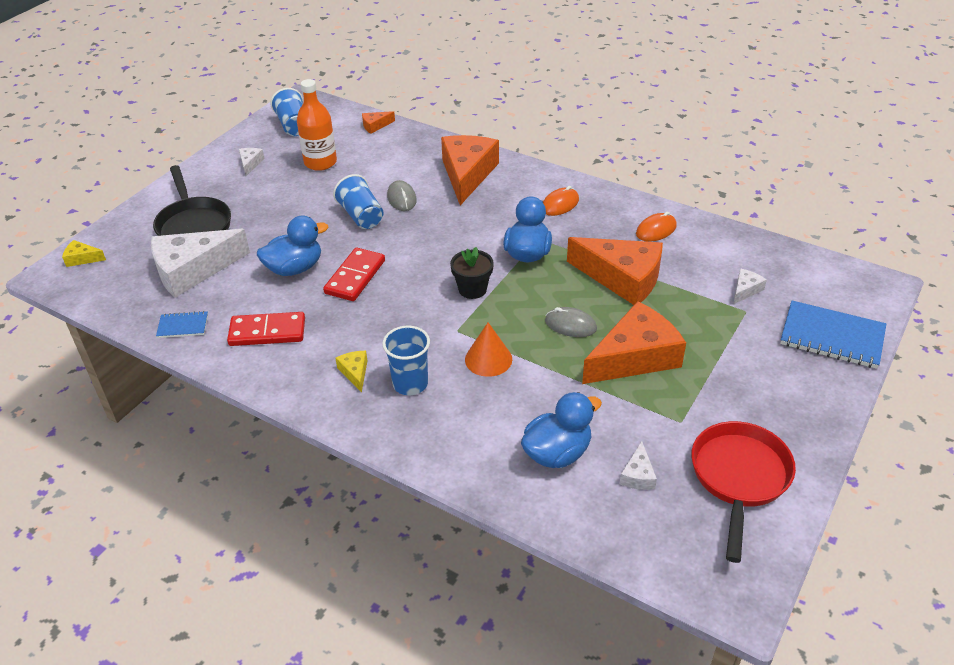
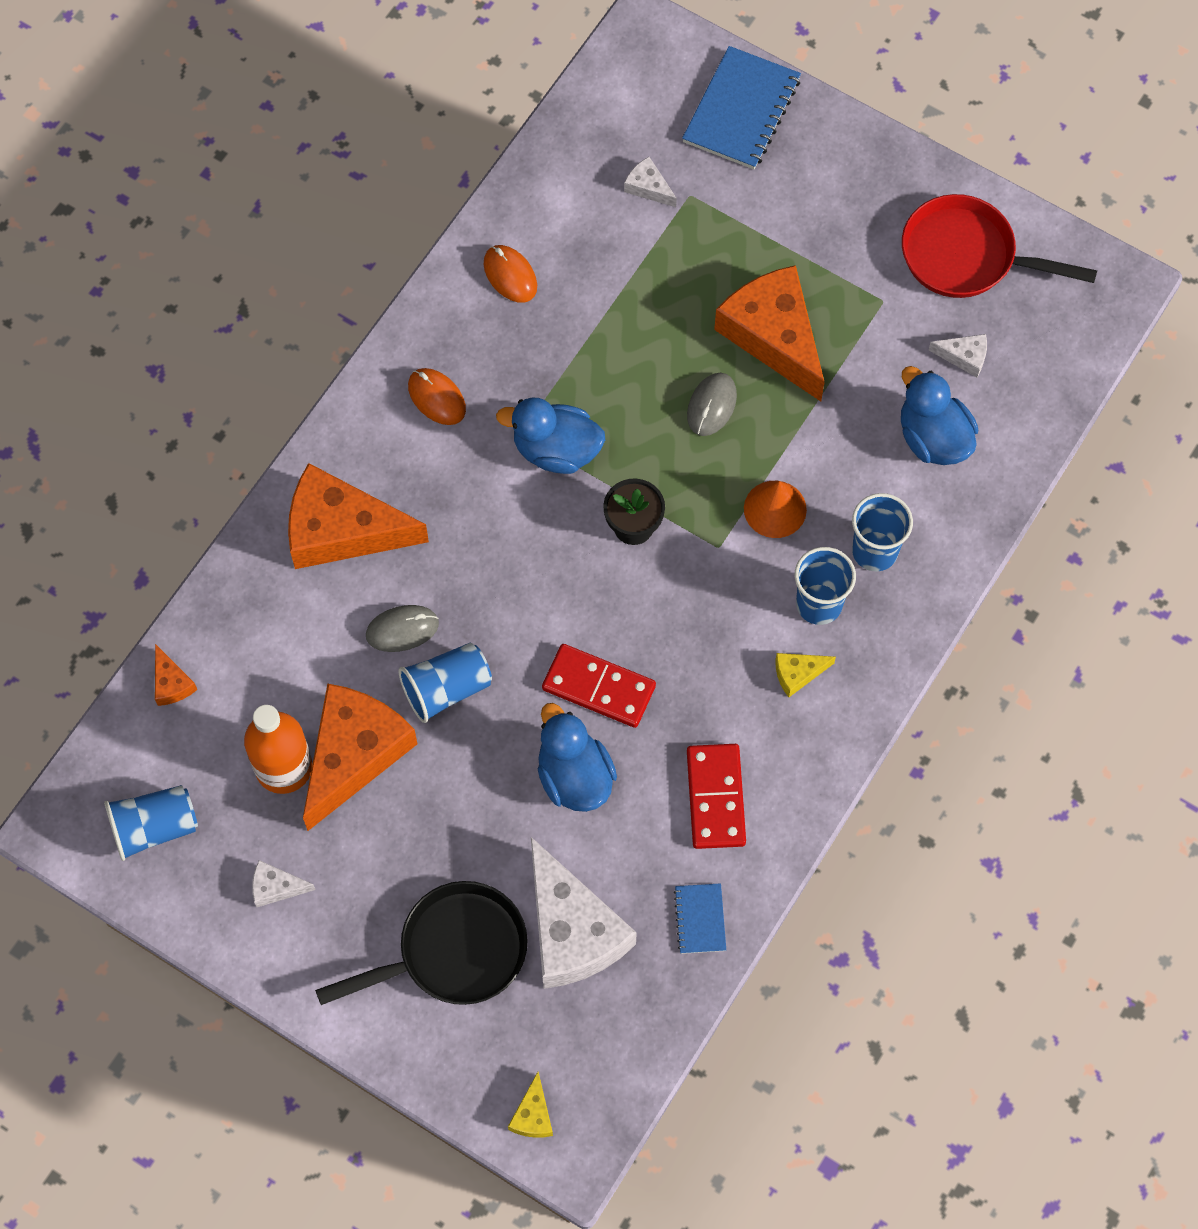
camera: 90 degrees left, 25 degrees up
orange cheese [567,237,663,305] -> orange cheese moved to [303,683,417,831]
none -> blue cup [852,493,913,571]

